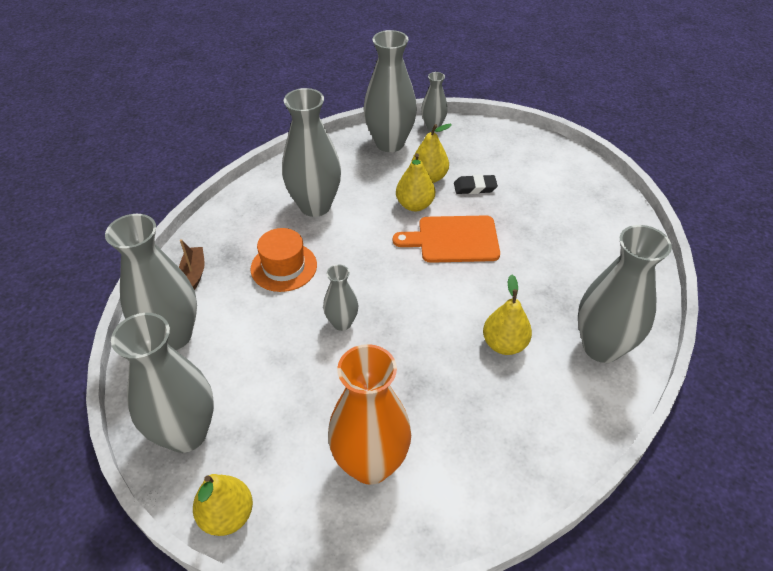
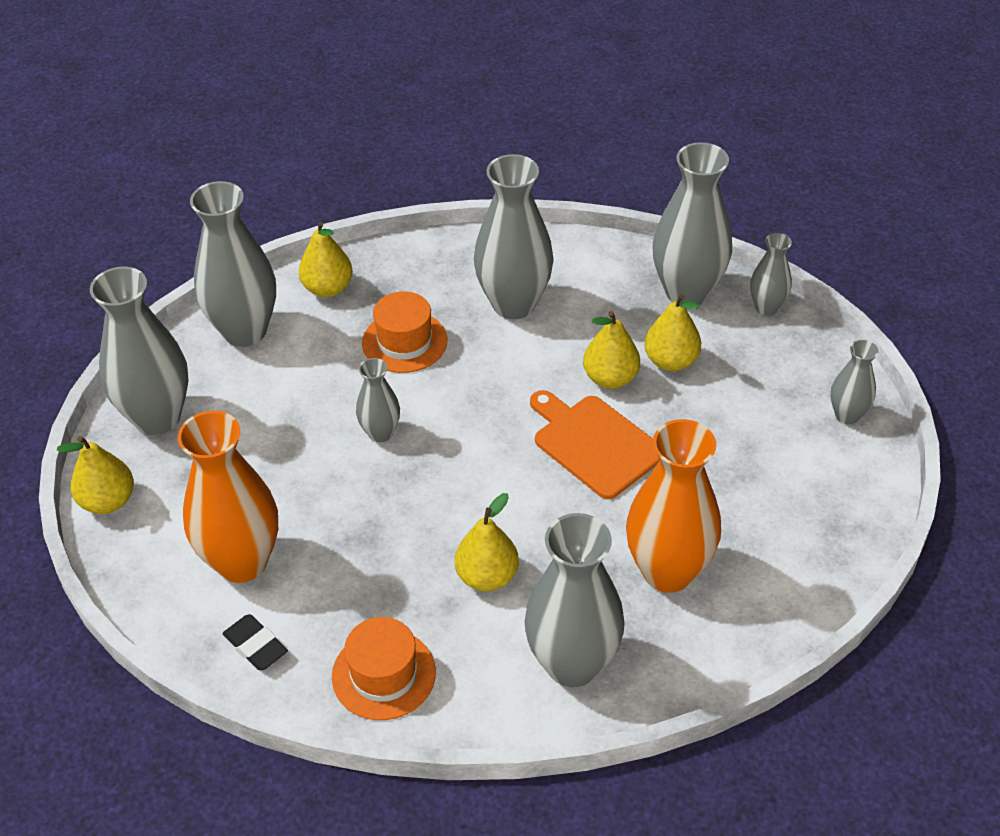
camera: 50 degrees right, 0 degrees up
brown boat [179,239,205,290] -> yellow pear [299,222,353,297]
black eraser [454,174,498,194] -> black eraser moved to [222,614,288,670]
none -> orange hat [332,617,436,720]
none -> orange vase [626,419,721,593]
none -> grey vase [831,340,878,424]

